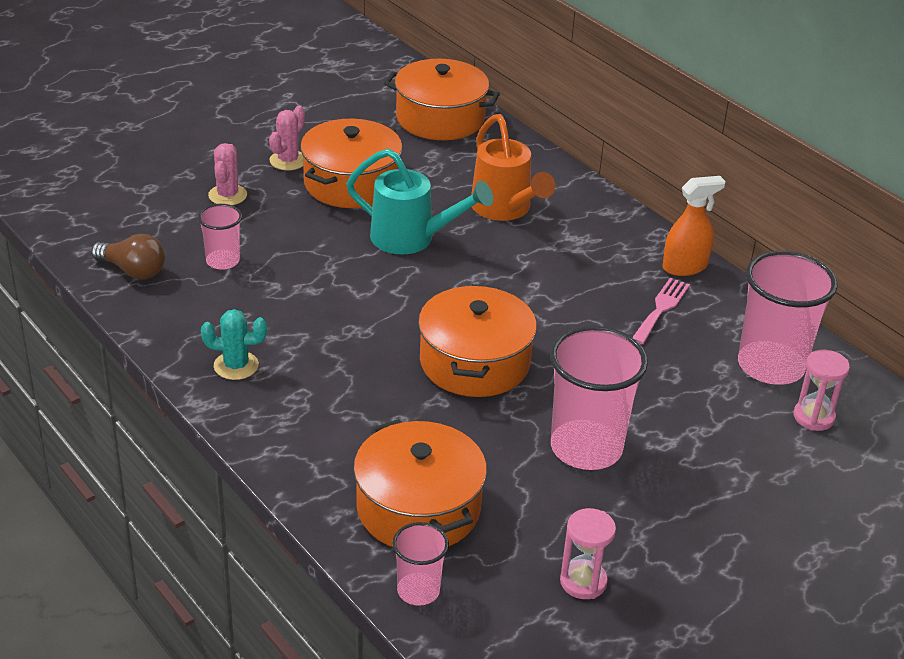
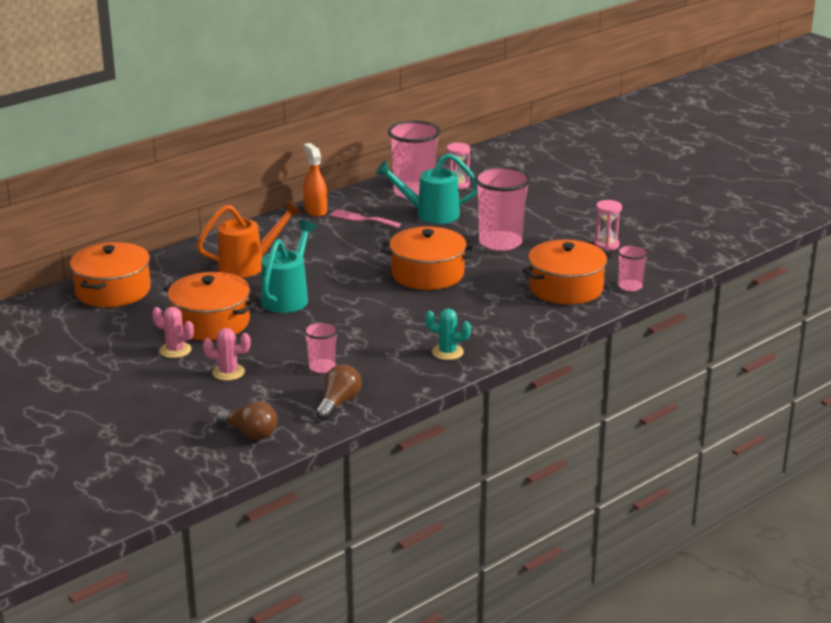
camera: 90 degrees left, 10 degrees down
turquoise cactus [201,309,267,380] -> turquoise cactus turned 75 degrees counterclockwise [425,309,471,360]
none -> brown light bulb [216,401,277,440]
none -> turquoise watering can [375,153,477,224]

